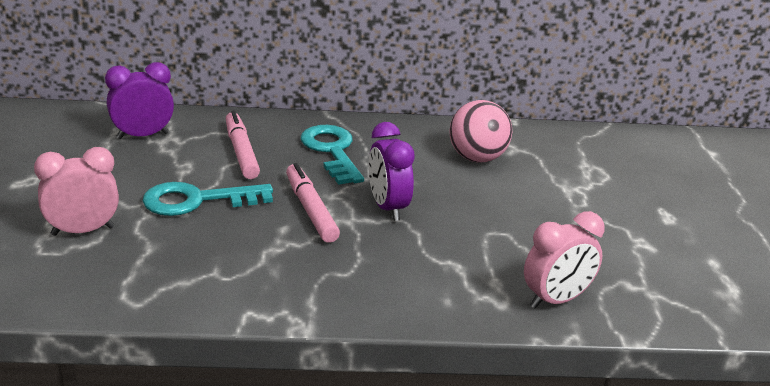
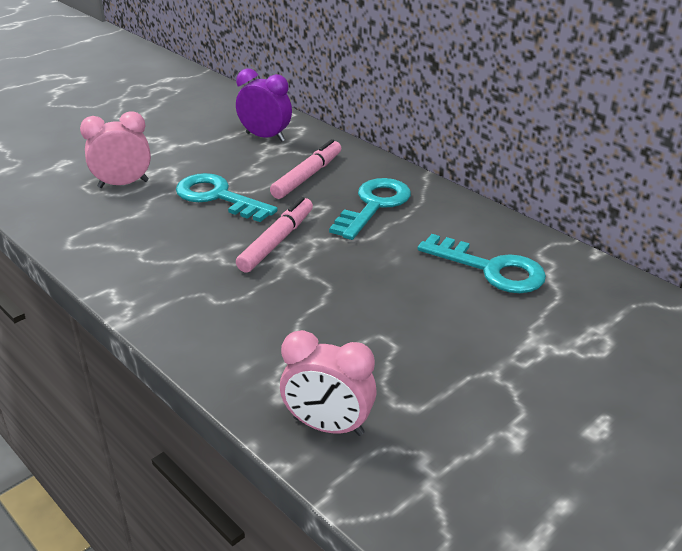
camera: 50 degrees right, 5 degrees up
pink clock [34,147,119,236] -> pink clock turned 45 degrees counterclockwise [80,112,151,188]
purple clock [368,122,415,221] -> none
pink ball [450,100,512,162] -> turquoise key [418,234,546,293]

